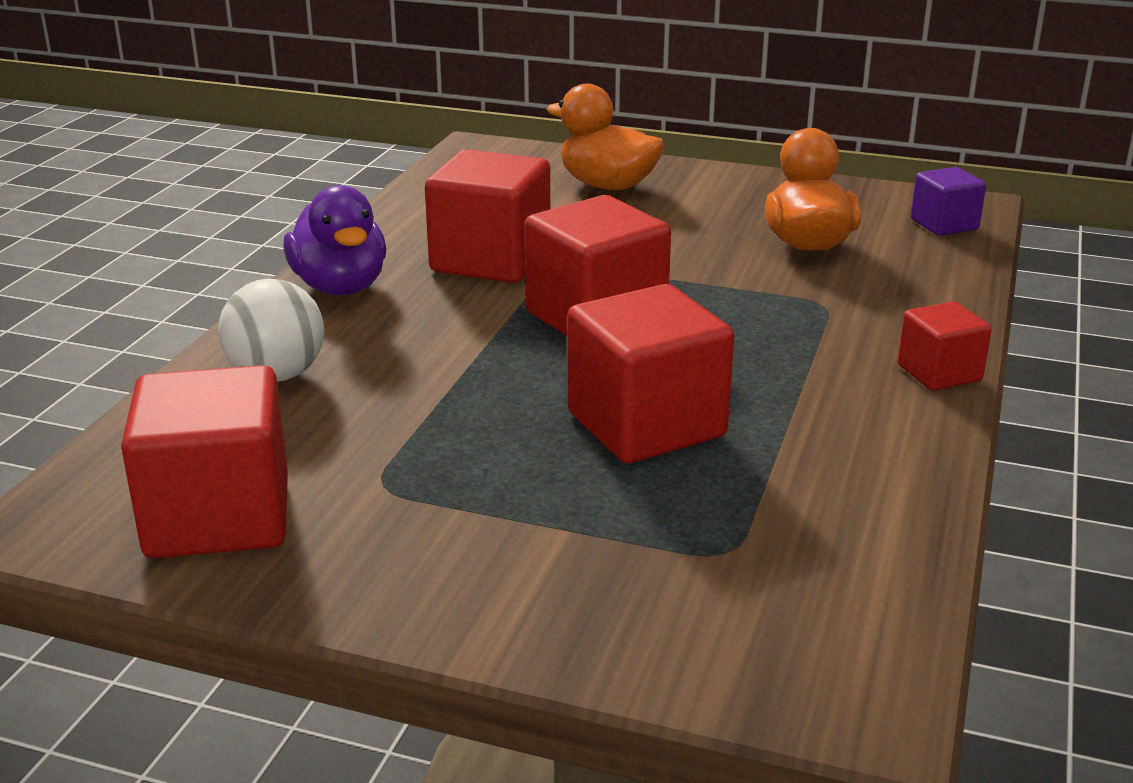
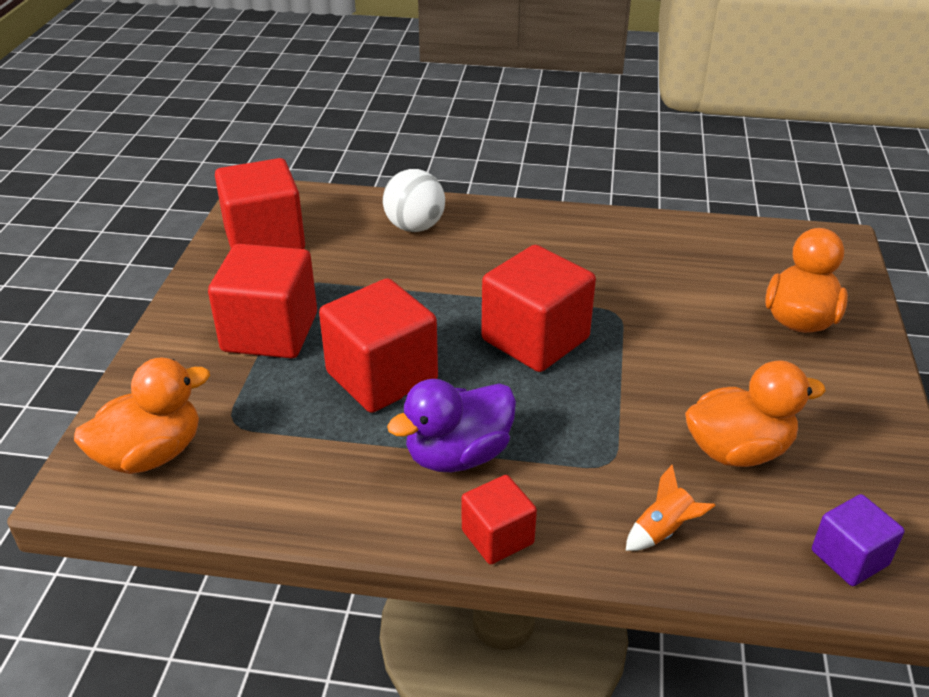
camera: 80 degrees right, 10 degrees up
purple duck [283,185,386,295] -> purple duck moved to [387,379,516,472]
red cube [425,149,550,283] -> red cube moved to [208,244,317,358]
none -> orange duck [74,357,210,474]
none -> orange rocket [626,465,716,551]

